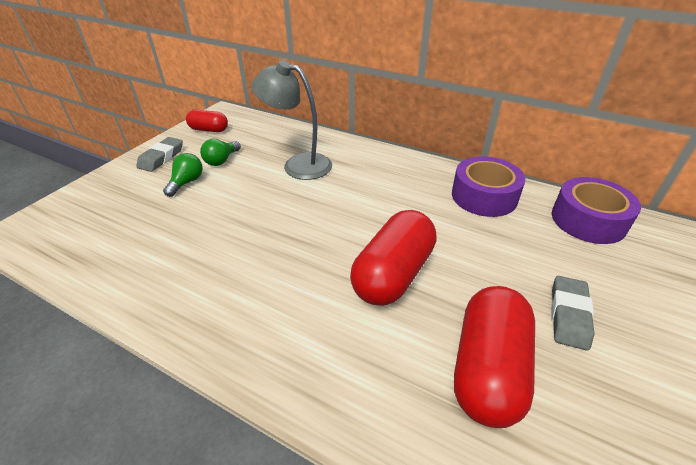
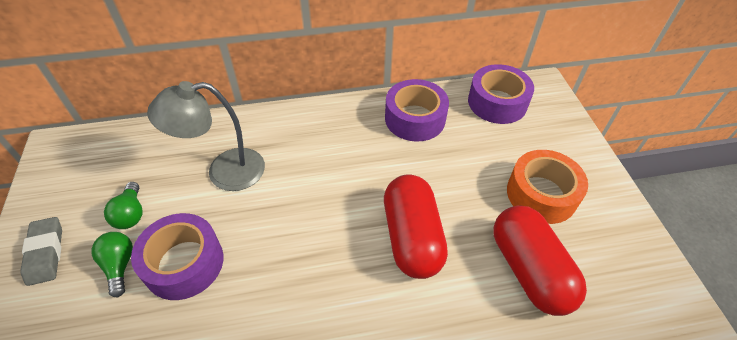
camera: 40 degrees left, 10 degrees up
red capsule [186,110,228,132] -> none
grey eraser [551,276,594,351] -> orange tape [507,150,588,224]
none -> purple tape [131,213,223,300]

